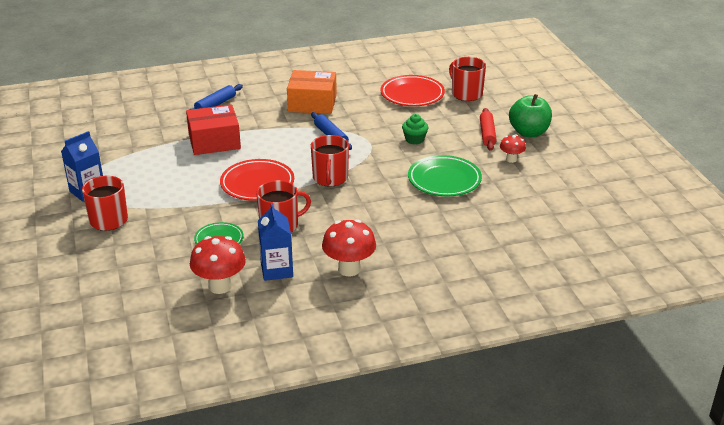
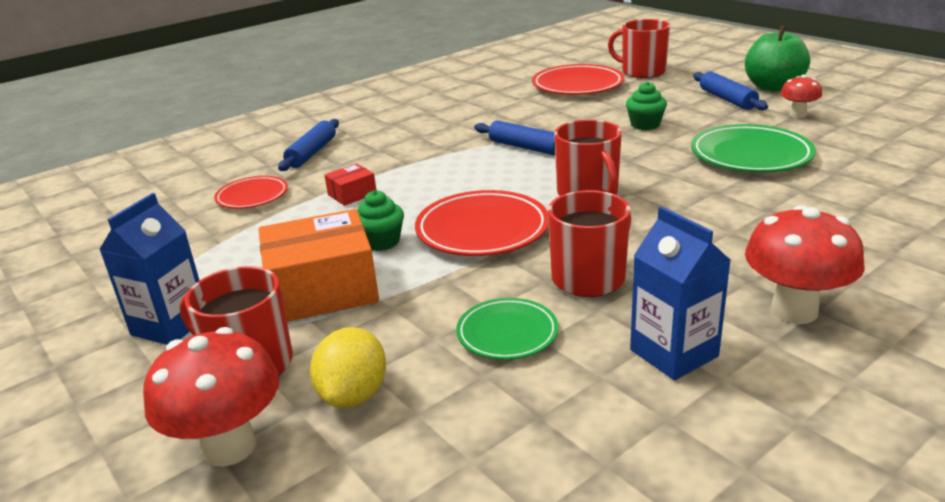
camera: 20 degrees left, 5 degrees down
red box [186,104,241,155] -> red box [324,164,377,206], size x0.47
red mushroom [190,236,246,294] -> red mushroom moved to [143,327,279,466]
orange box [287,70,337,114] -> orange box moved to [259,209,379,322]
red rolling pin [480,108,497,151] -> blue rolling pin [693,72,768,110]
none -> red plate [214,176,288,209]
none -> yellow lemon [310,327,386,408]
none -> green cupcake [357,190,404,251]

